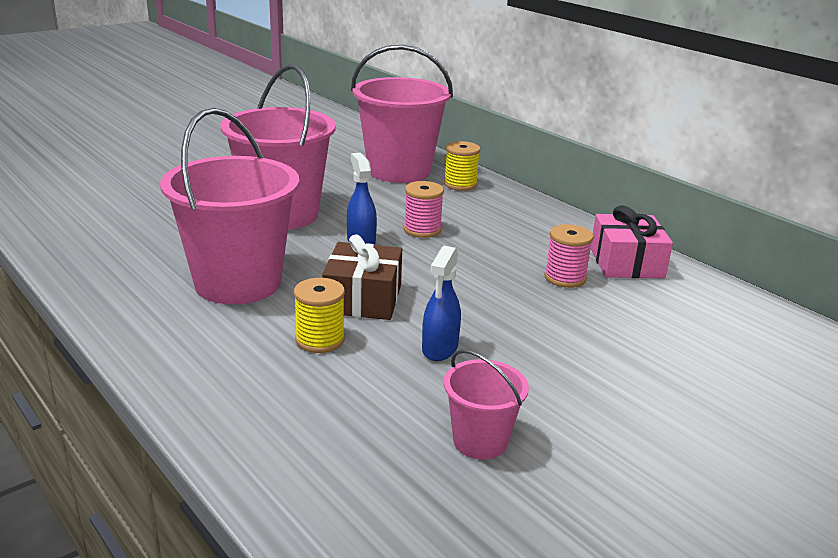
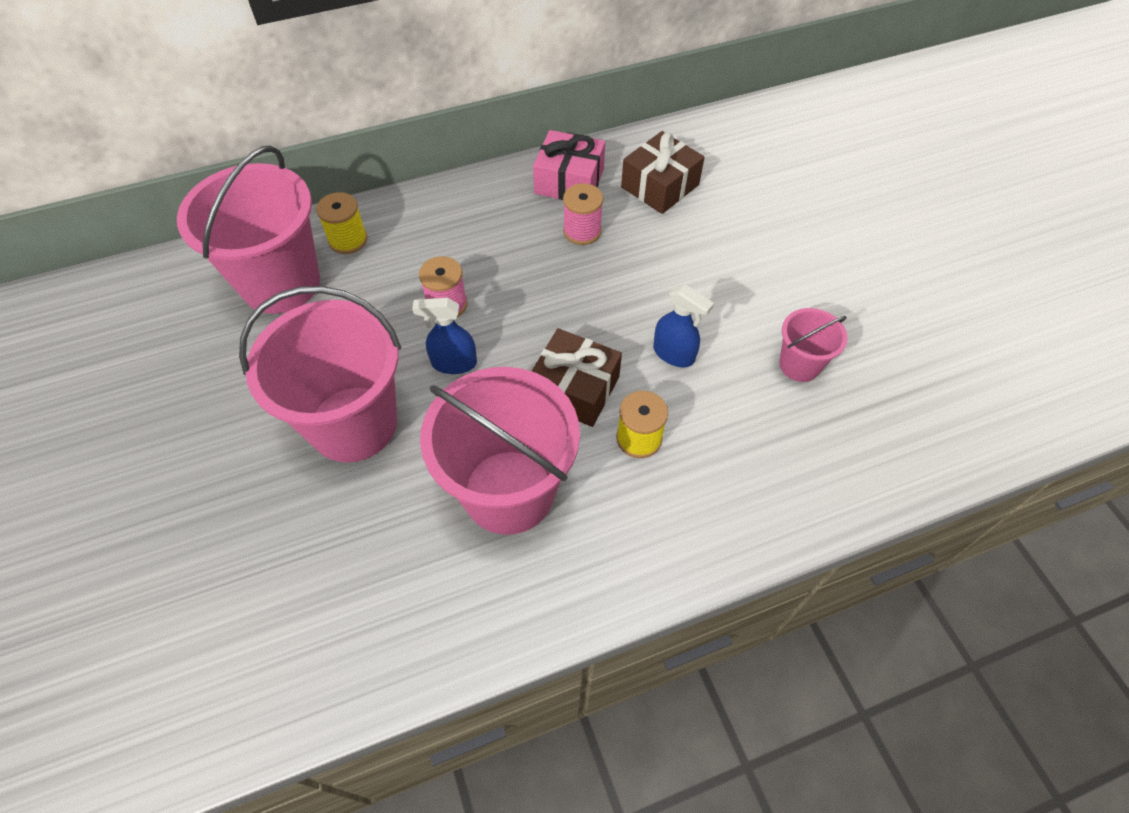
camera: 70 degrees left, 30 degrees up
none -> brown gift [621,131,705,214]

